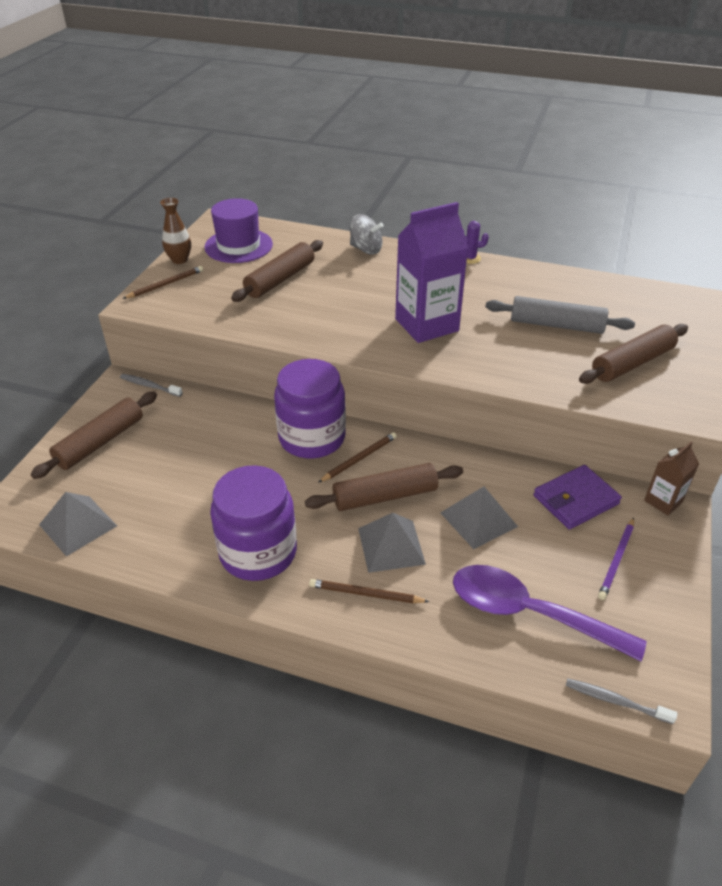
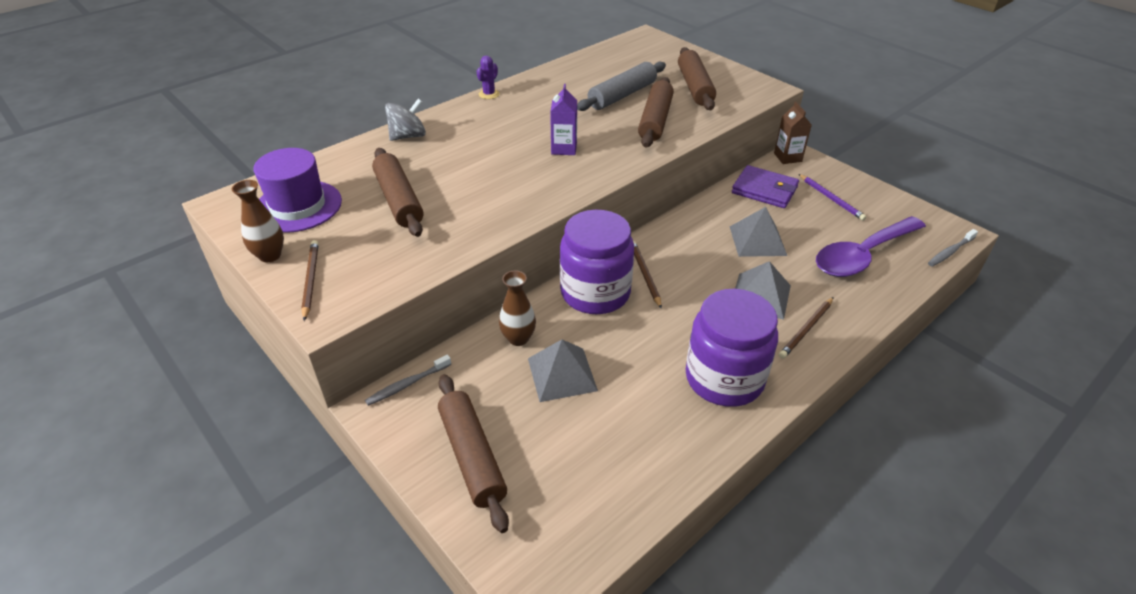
camera: 60 degrees left, 0 degrees up
grey pyramid [39,492,117,556] -> grey pyramid moved to [528,339,598,402]
brown rolling pin [305,463,463,511] -> brown rolling pin moved to [638,77,674,148]
purple carton [395,202,469,343] -> purple carton [550,84,577,155], size x0.51
purple wallet [533,465,622,529] -> purple wallet turned 60 degrees counterclockwise [732,165,799,208]
none -> brown vase [499,271,536,346]

